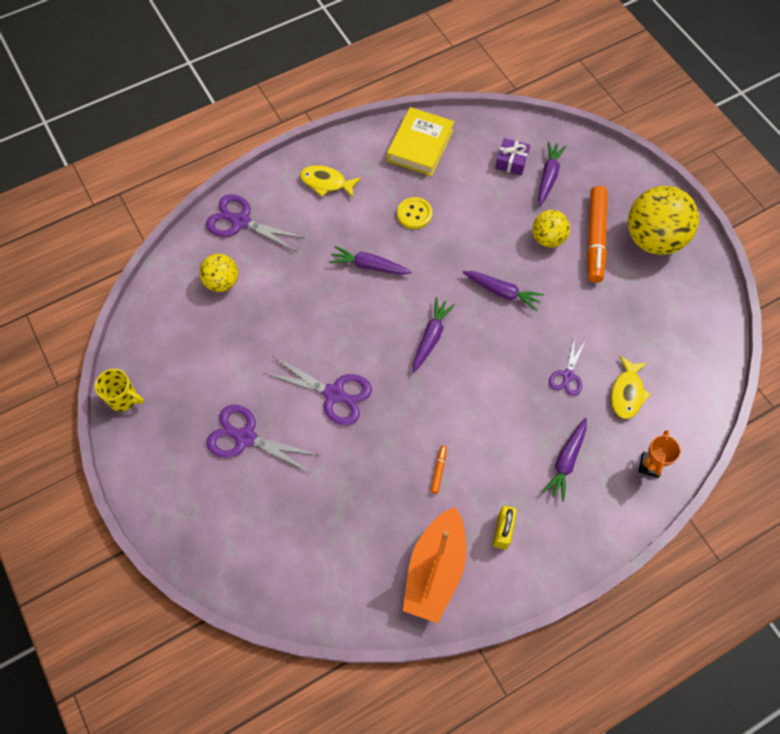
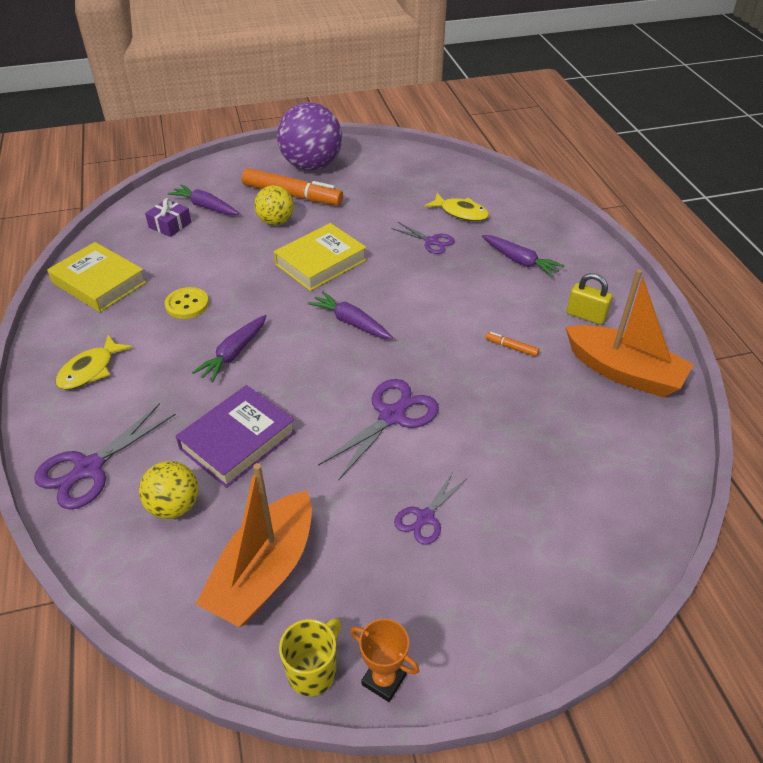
camera: 75 degrees left, 20 degrees down
purple scissors [206,405,318,473] -> purple scissors [394,472,467,545], size x0.60
purple carrot [462,271,544,311] -> yellow book [274,223,367,291]
yellow ball [628,186,699,255] -> purple ball [277,102,342,171]
orange trophy [638,430,681,478] -> orange trophy moved to [350,619,419,702]
none -> purple book [176,385,296,488]
none -> orange boat [196,463,312,627]

